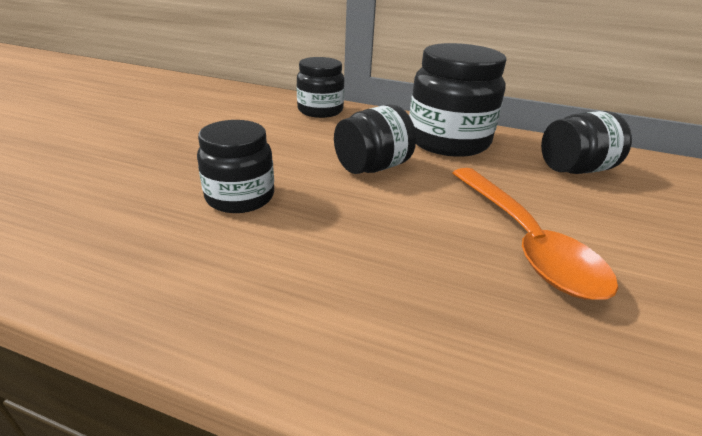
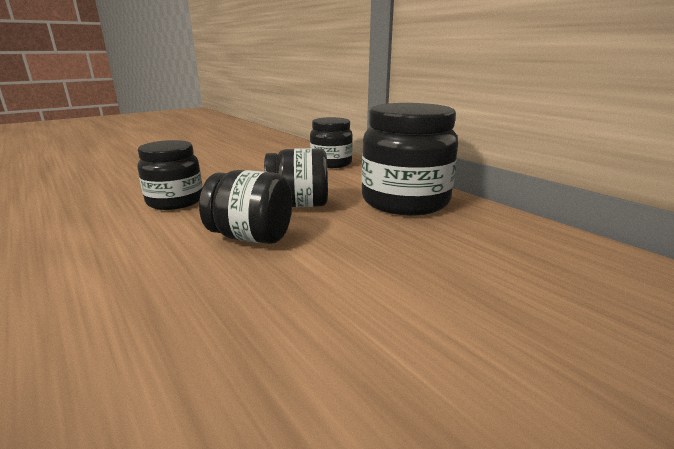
camera: 35 degrees right, 10 degrees down
orange spoon [452,168,618,300] -> none
black jar [541,111,632,174] -> black jar moved to [199,170,292,244]

